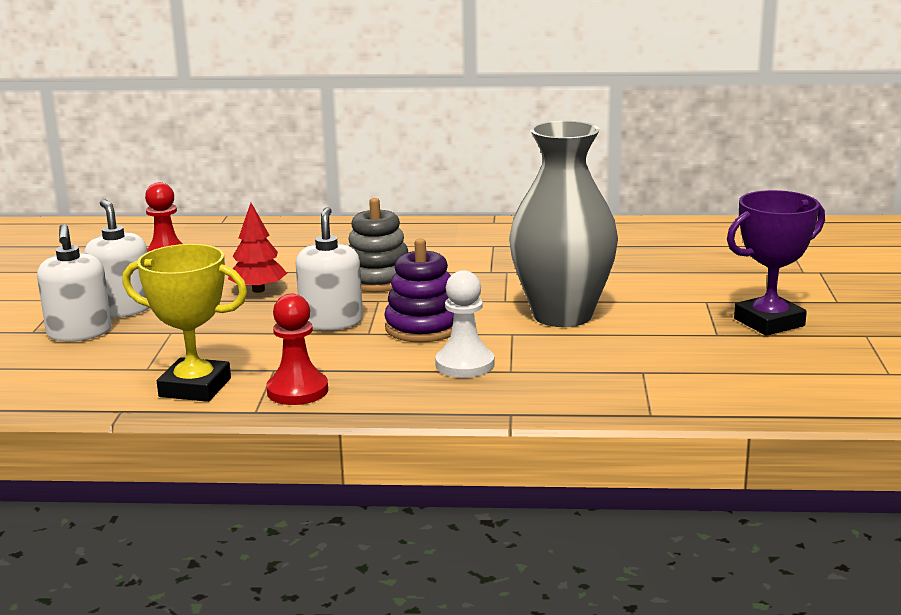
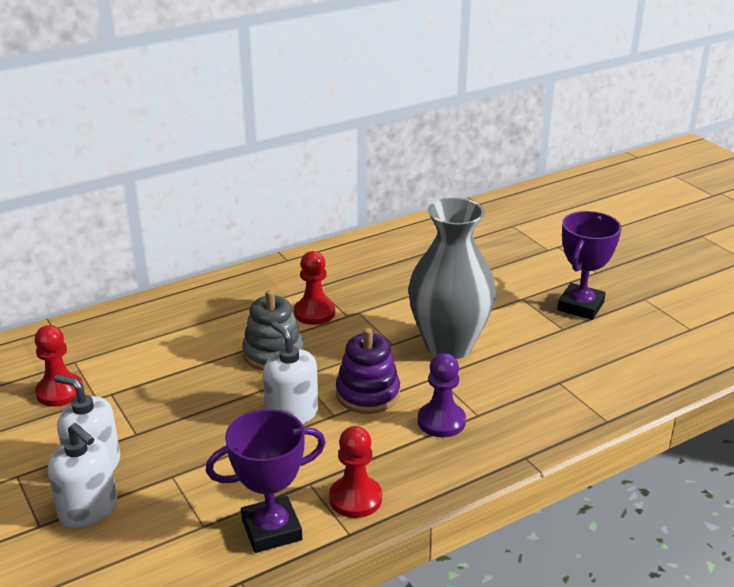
camera: 35 degrees left, 10 degrees up
yellow trophy [122,244,247,402] -> purple trophy [206,409,326,553]
red tree [228,203,287,293] -> none
white pawn [435,270,494,378] -> purple pawn [418,353,466,438]
none -> red pawn [294,251,335,325]

